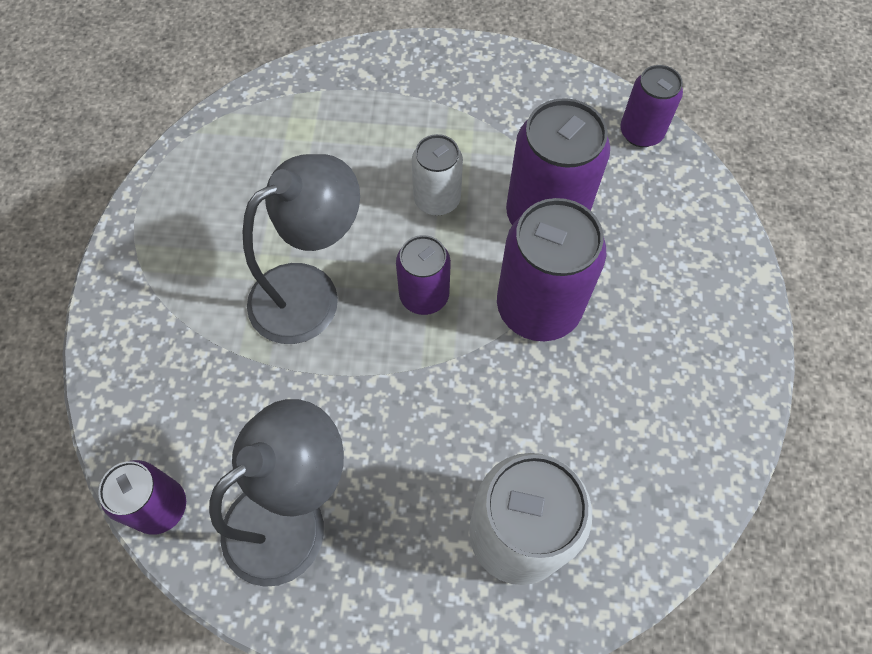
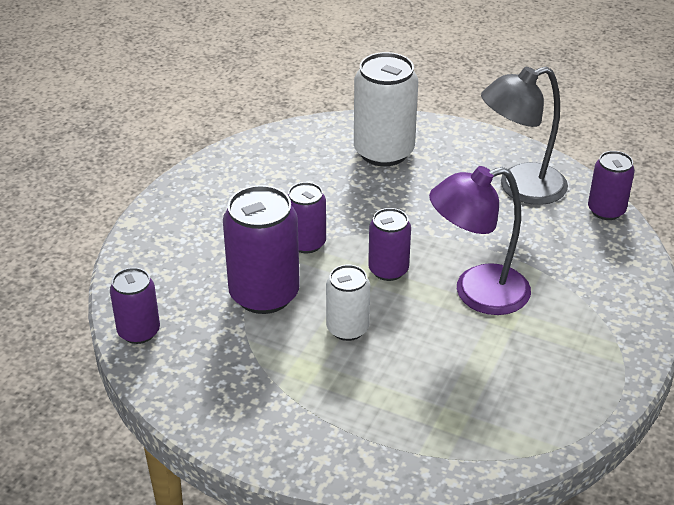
camera: 160 degrees left, 25 degrees down
grey lamp [242,154,360,344] -> purple lamp [429,166,531,315]
purple can [497,198,606,341] -> purple can [288,182,326,253], size x0.59

